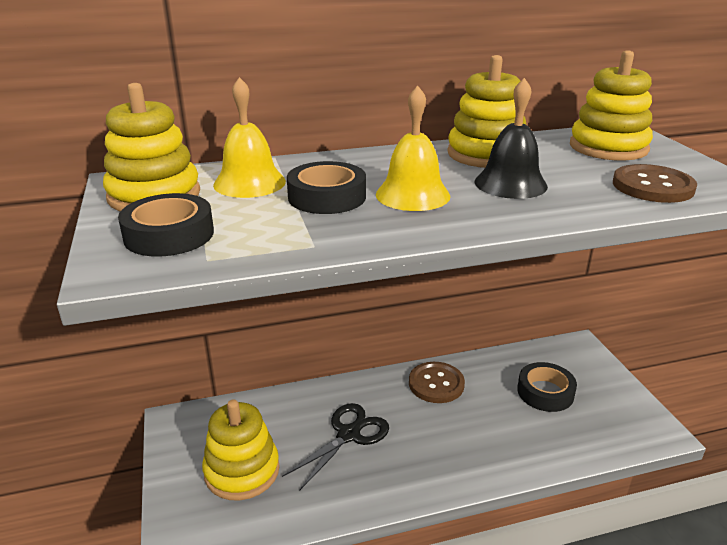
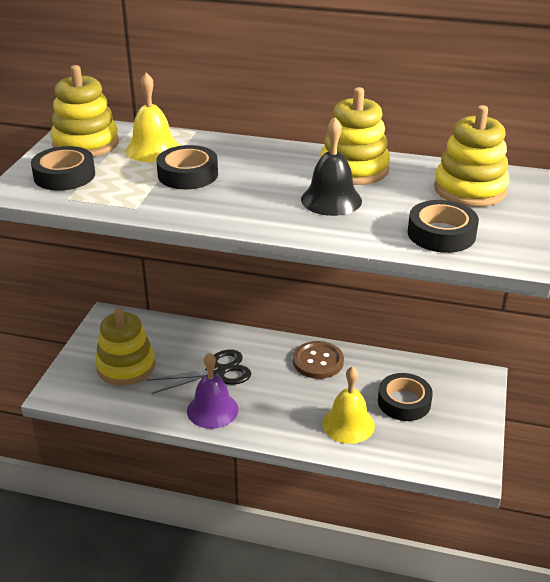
camera: 30 degrees right, 5 degrees up
yellow bell [376,86,450,211] -> yellow bell moved to [322,366,375,444]
brown button [613,164,697,203] -> black tape [408,200,479,253]
none -> purple bell [187,353,239,429]

